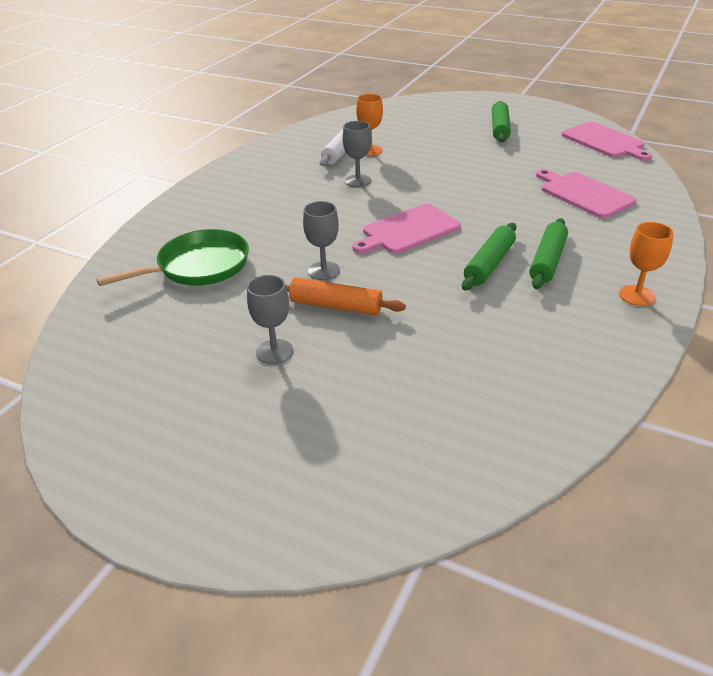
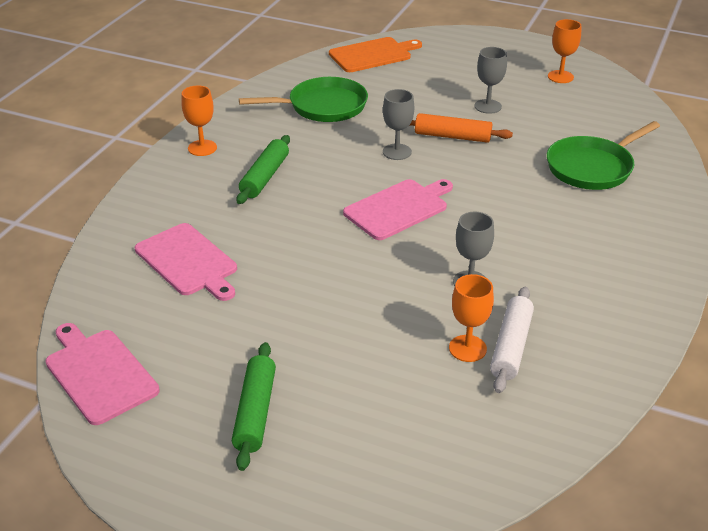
camera: 175 degrees right, 0 degrees up
grey goblet [303,201,340,280] -> grey goblet moved to [383,89,414,160]
green rolling pin [462,223,516,291] -> none
none -> green pan [239,77,368,122]
none -> orange cutting board [329,37,422,72]
none -> orange goblet [548,19,581,83]

